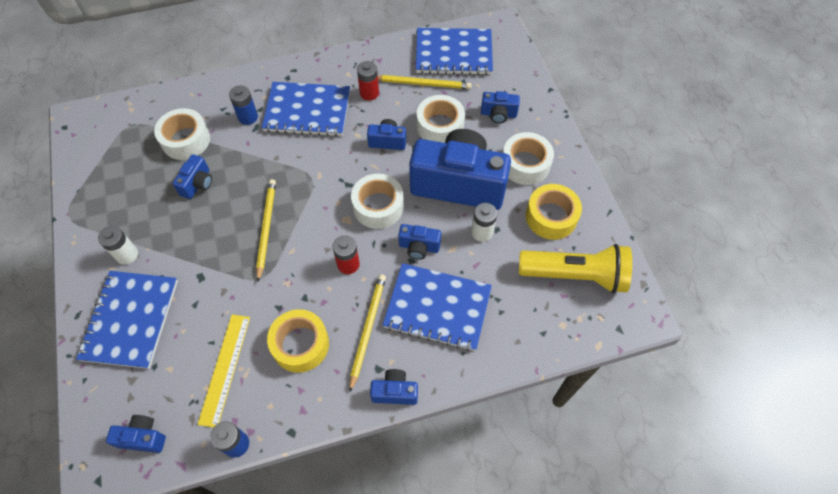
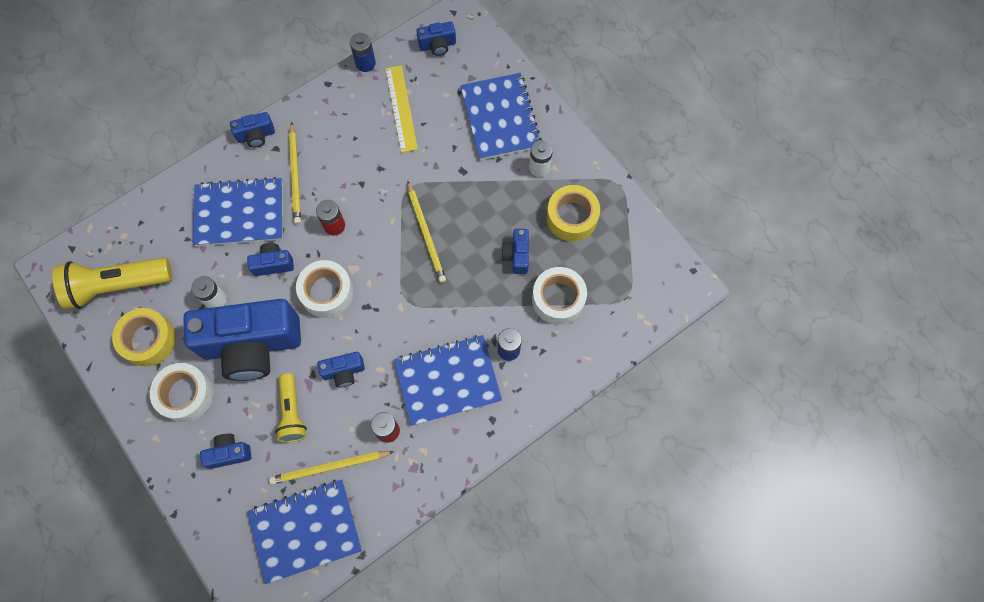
camera: 160 degrees right, 10 degrees up
yellow tape [267,309,329,373] -> yellow tape moved to [546,185,600,241]
white tape [417,95,465,143] -> yellow flashlight [275,373,307,442]

